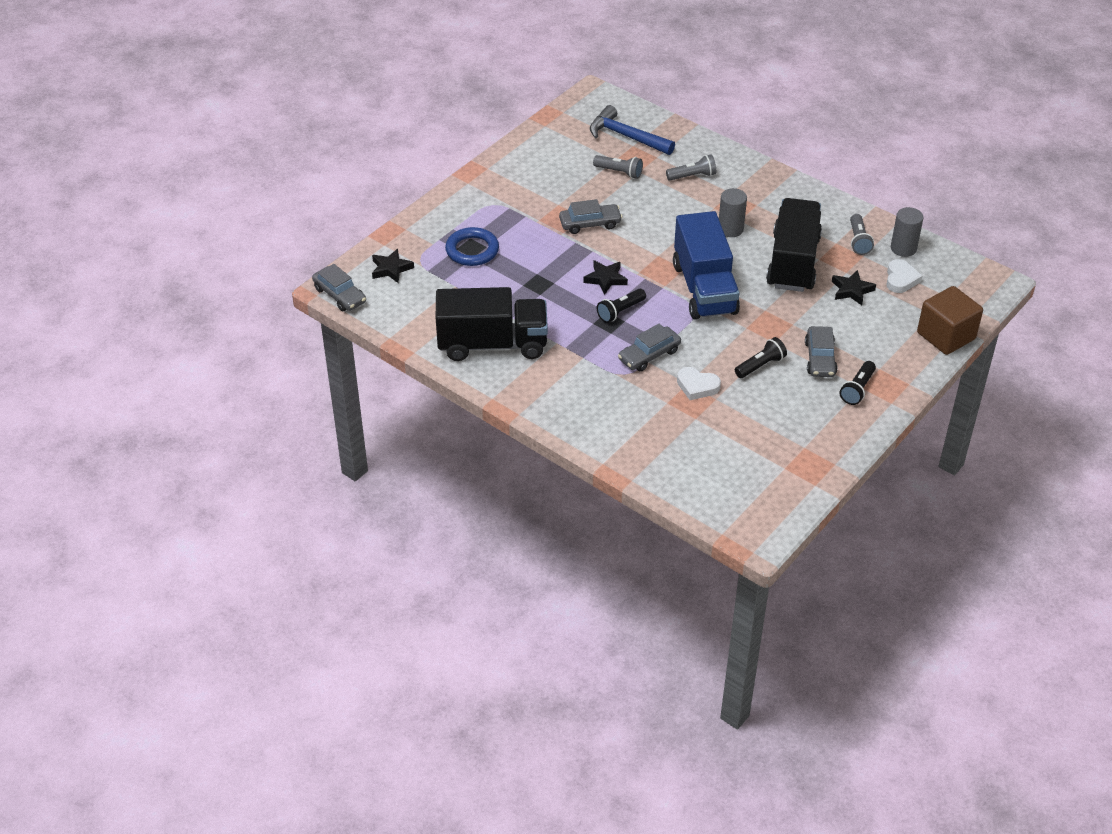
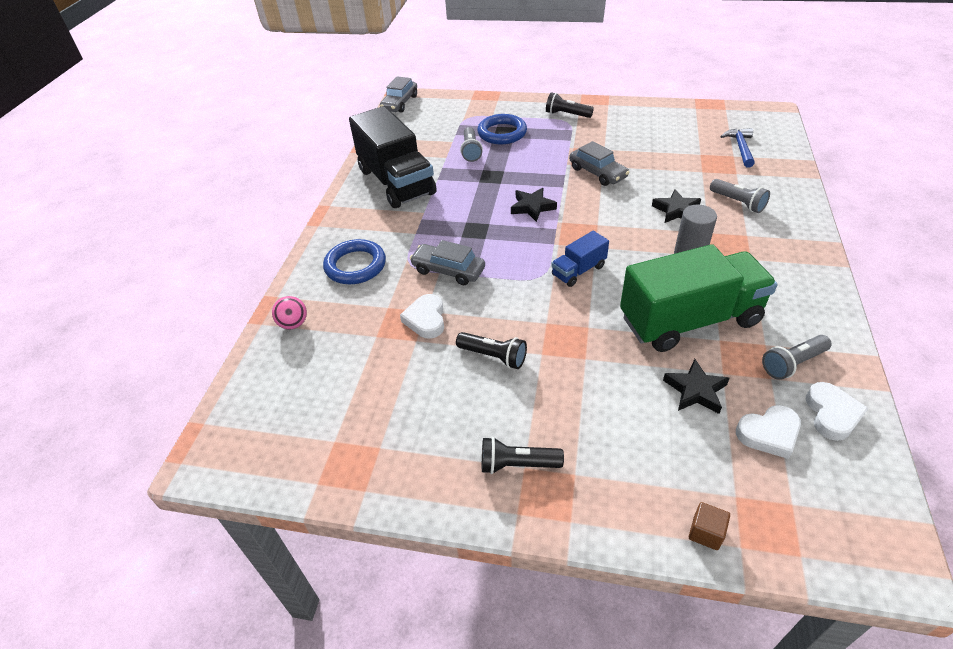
camera: 65 degrees right, 0 degrees up
black star [372,249,414,283] -> black star moved to [652,189,701,223]
blue hammer [590,105,675,155] -> blue hammer [721,128,755,167], size x0.64
grey flashlight [593,155,643,179] -> grey flashlight moved to [460,127,483,162]
black flashlight [597,289,646,323] -> black flashlight moved to [546,92,594,118]
blue truck [673,211,740,320] -> blue truck [551,231,609,287], size x0.46
black truck [766,198,822,292] -> green truck [620,244,778,352]
grey car [805,326,837,377] -> none
grey cylinder [891,207,924,257] -> white heart [806,382,868,441]
brown cube [917,286,983,355] -> brown cube [689,502,730,550], size x0.42
none -> pink ball [272,296,307,329]
none -> blue ring [323,239,386,284]

